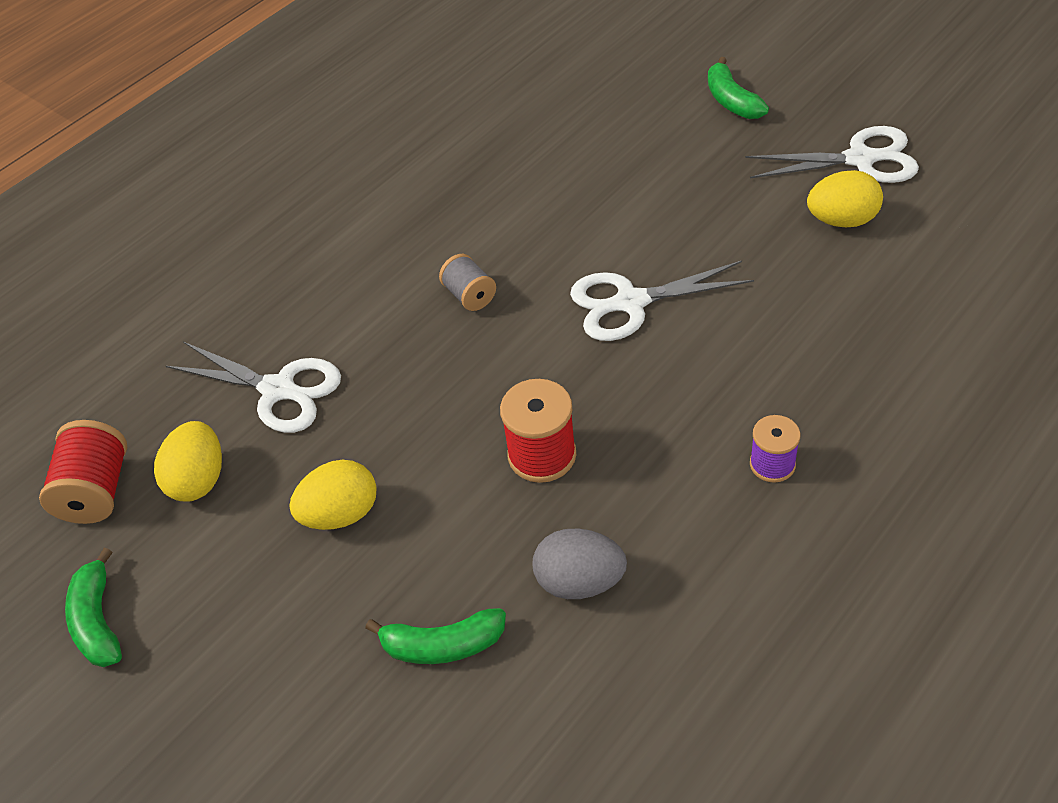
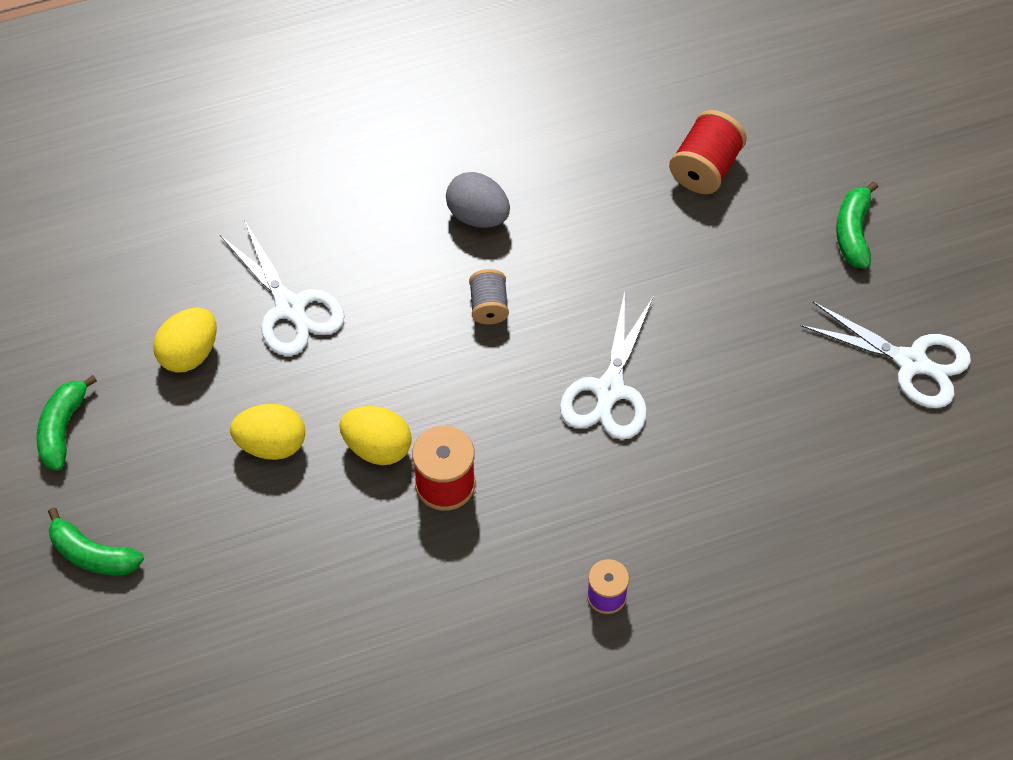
camera: 25 degrees right, 10 degrees up
red spool [39,420,127,524] -> red spool moved to [669,110,747,194]
green banana [365,608,506,664] -> green banana moved to [48,507,144,575]
grey egg [533,529,627,599] -> grey egg moved to [446,172,510,228]
white scissors [570,261,754,341] -> white scissors turned 90 degrees counterclockwise [560,291,654,439]
yellow egg [807,170,883,227] -> yellow egg moved to [339,406,412,465]

